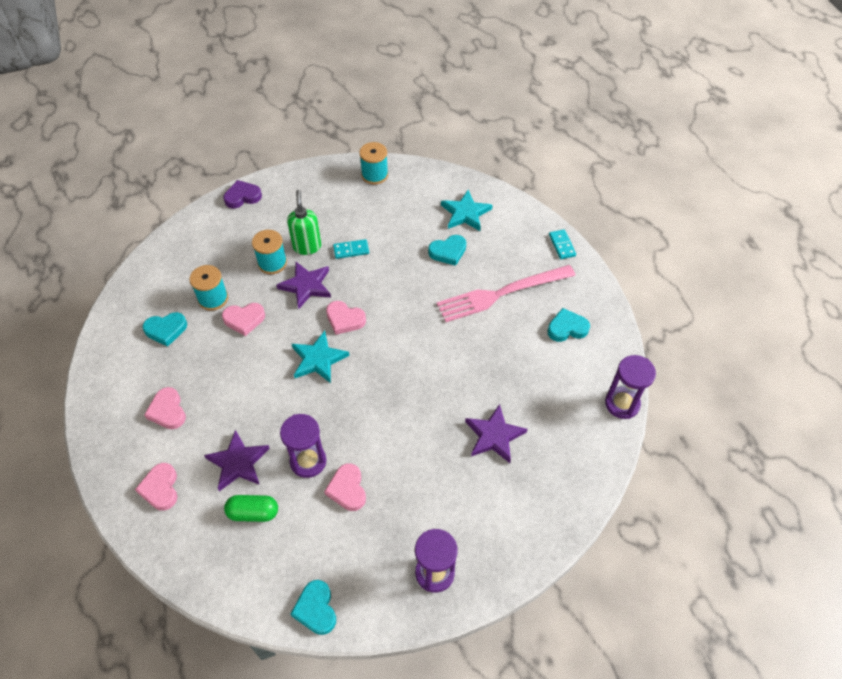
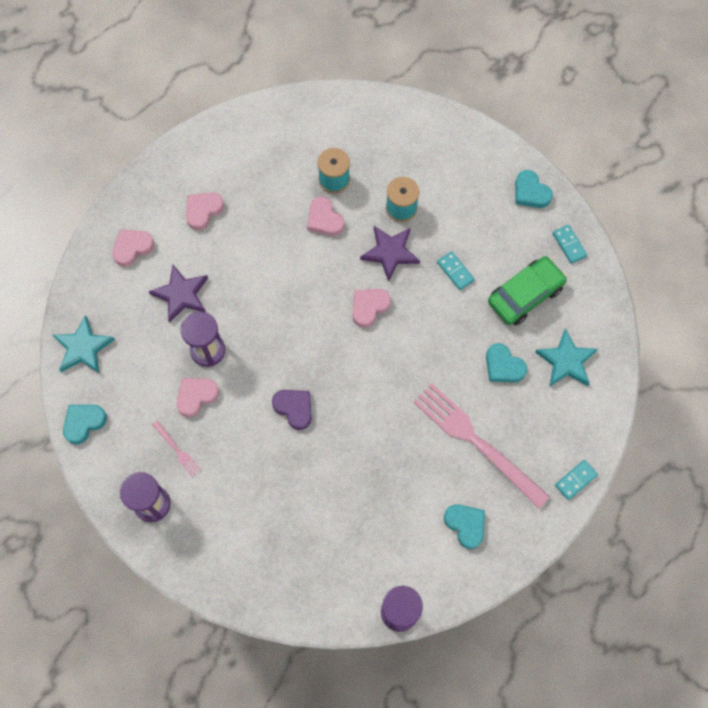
camera: 65 degrees right, 15 degrees up
turquoise heart [142,312,187,347] -> turquoise heart moved to [515,170,553,208]
purple heart [224,180,262,209] -> purple heart moved to [272,390,312,430]
green capsule [224,495,278,522] -> none
green soap dispenser [287,190,321,255] -> none
turquoise star [292,331,349,383] -> turquoise star moved to [53,315,115,373]
pink heart [326,301,366,335] -> pink heart turned 45 degrees clockwise [352,289,391,328]
turquoise spool [359,142,388,185] -> turquoise domino [553,225,587,264]
purple star [465,404,528,463] -> none
none -> pink fork [152,420,201,477]
none -> green car [488,256,567,325]

